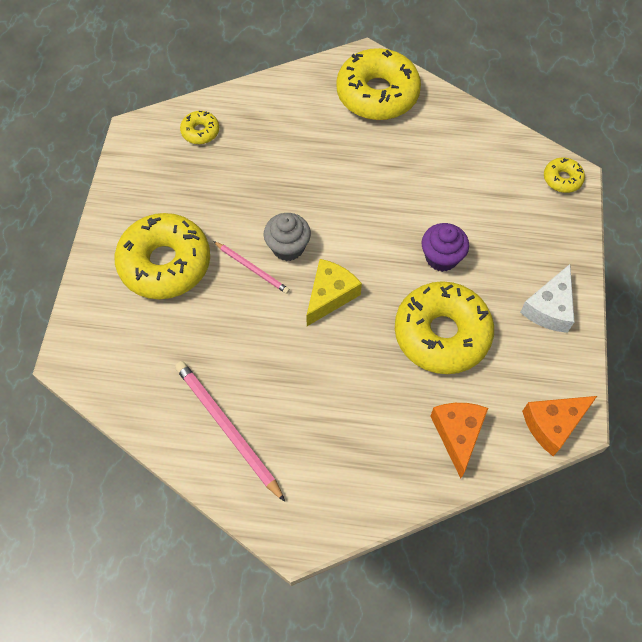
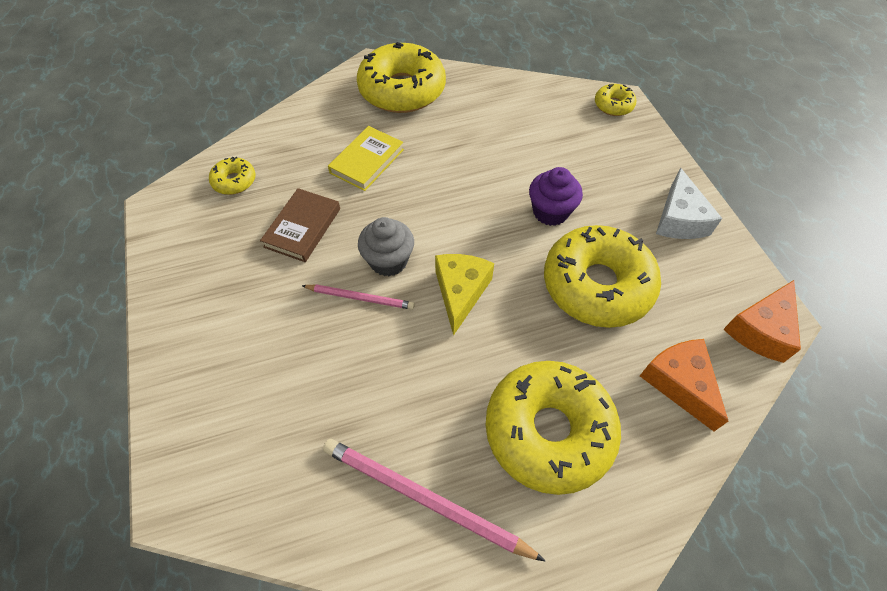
camera: 25 degrees left, 5 degrees down
yellow donut [115,213,210,299] -> yellow donut moved to [486,361,621,495]
none -> brown book [260,188,340,262]
none -> yellow book [328,126,404,191]

